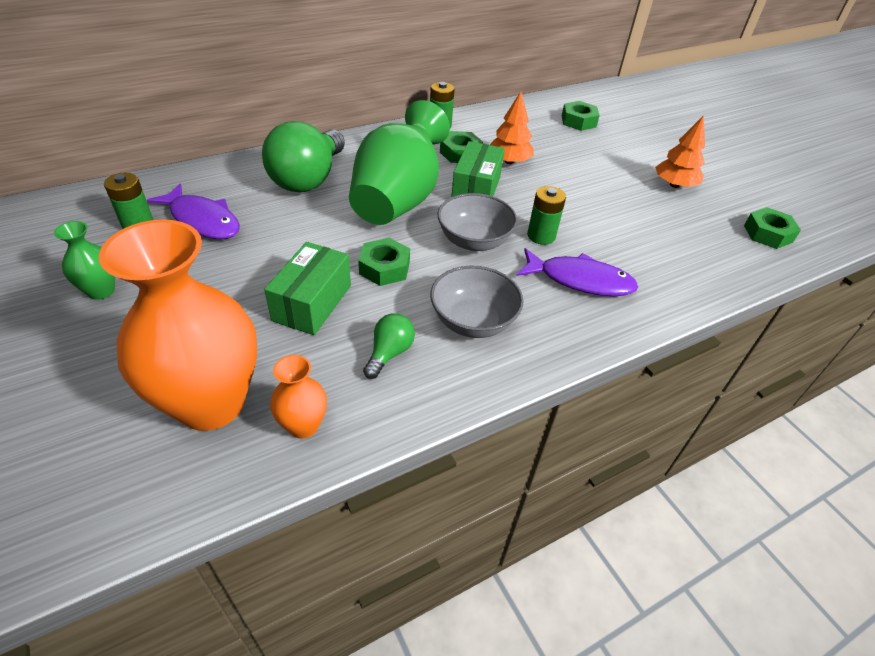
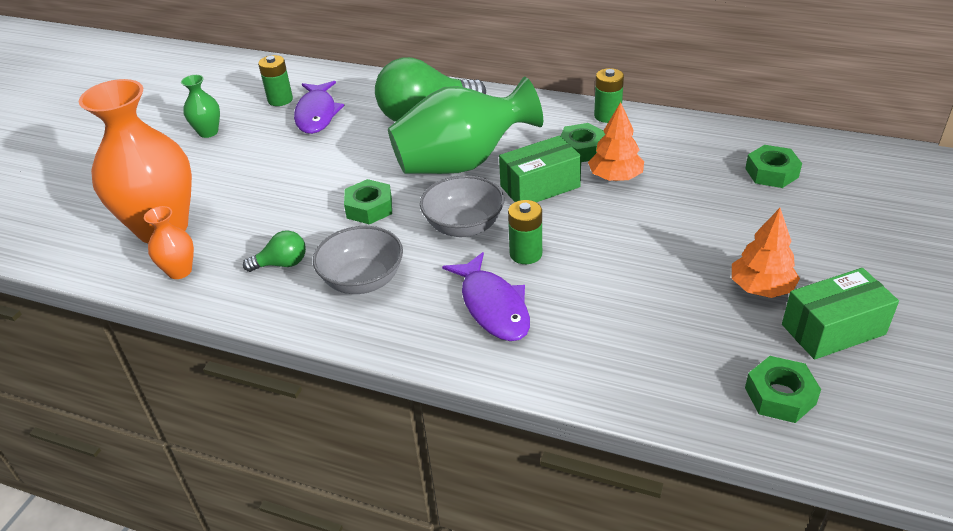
camera: 55 degrees right, 5 degrees down
green box [264,242,351,335] -> green box moved to [782,268,899,360]

